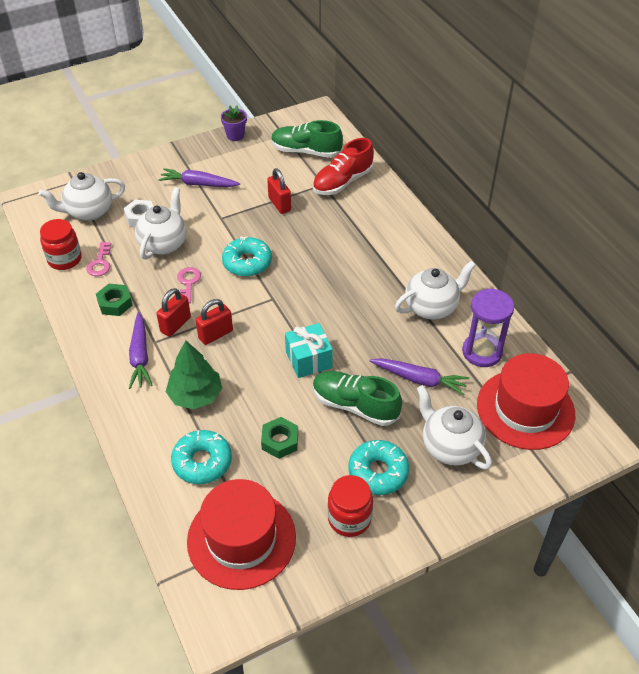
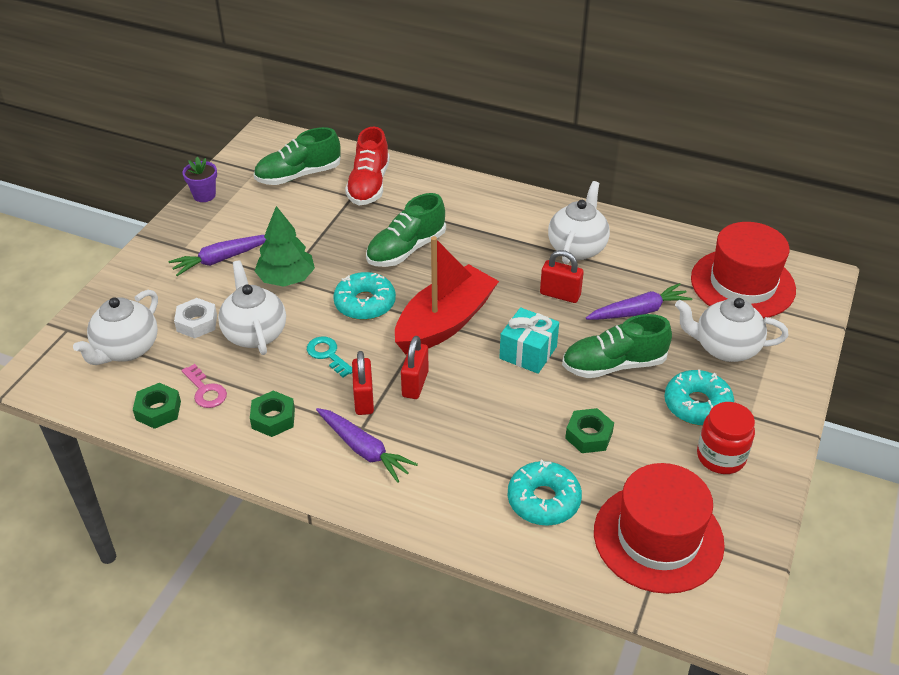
camera: 40 degrees left, 5 degrees down
red jar [40,219,82,270] -> green nut [133,383,181,429]
green tree [166,341,222,409] -> green tree moved to [255,206,315,287]
pink key [177,267,201,303] -> turquoise key [307,336,352,377]
red padlock [267,168,291,214] -> red padlock moved to [540,250,584,303]
purple hourglass [462,288,514,367] -> none
none -> green shoe [366,193,446,267]
none -> red boat [395,236,499,354]

